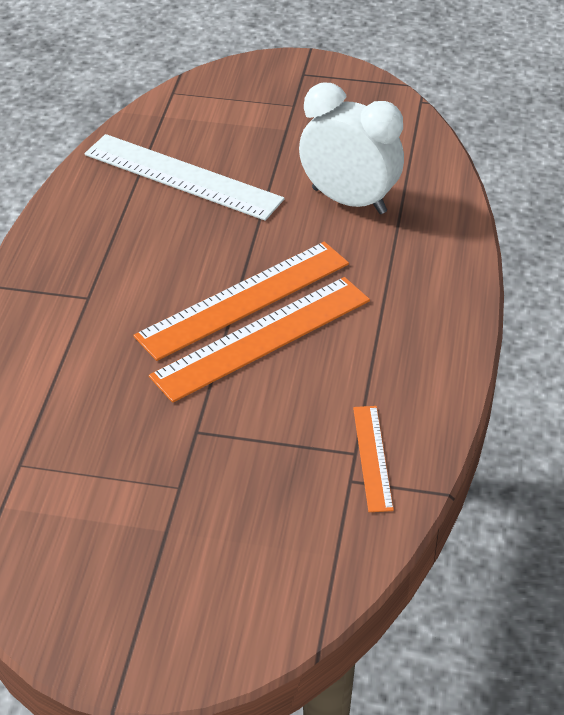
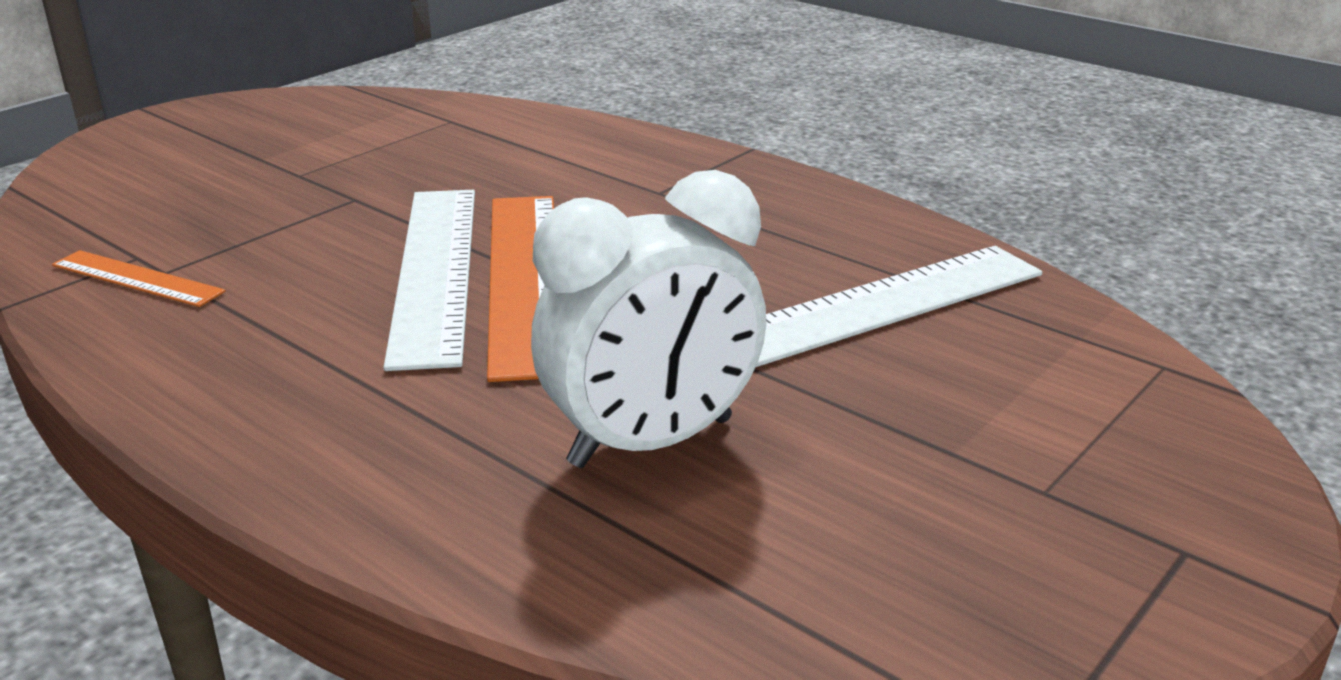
camera: 120 degrees right, 15 degrees down
orange ruler [149,277,370,403] -> white ruler [383,190,475,371]

